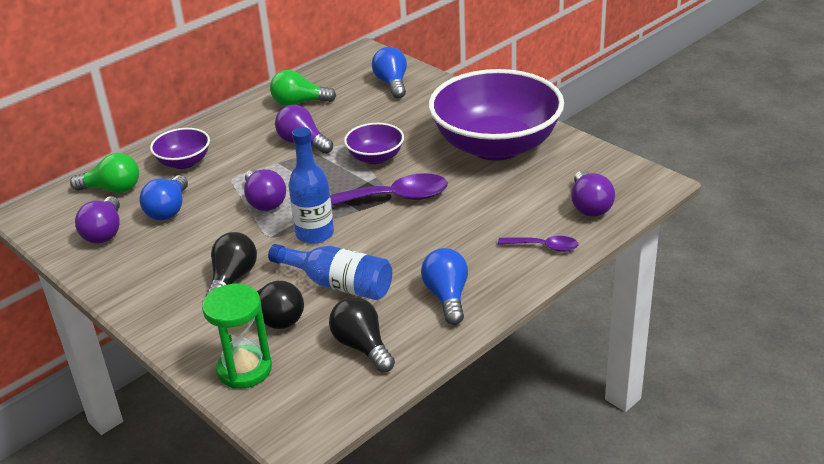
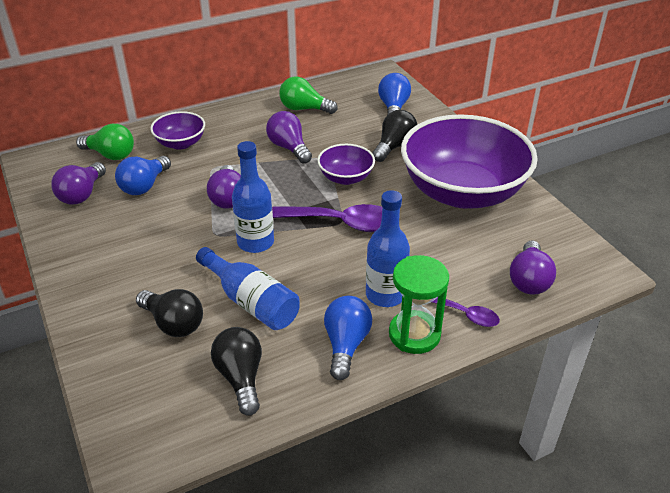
camera: 15 degrees right, 5 degrees up
green hourglass [202,284,272,389] -> green hourglass moved to [389,255,449,354]
black light bulb [206,232,257,296] -> black light bulb moved to [372,110,417,162]
none -> blue bottle [366,190,410,307]

